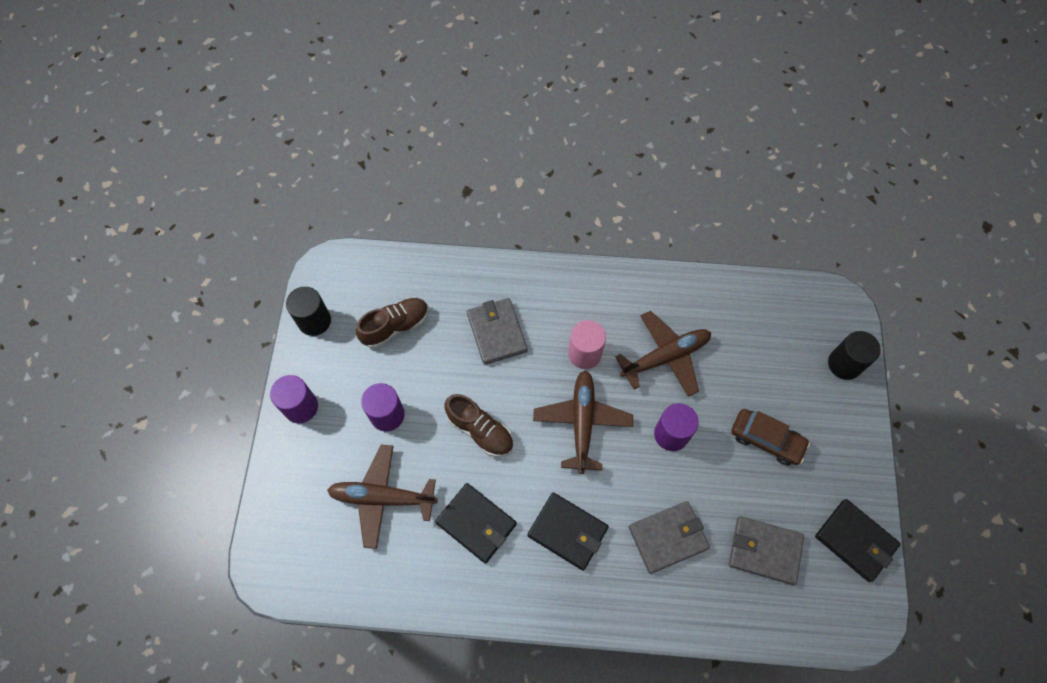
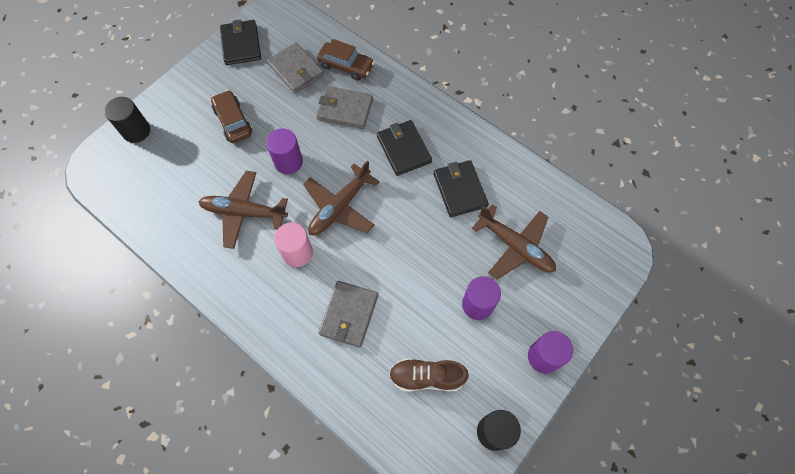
camera: 145 degrees left, 0 degrees up
brown shoe [445,394,513,457] -> none
none -> brown car [317,39,375,81]

